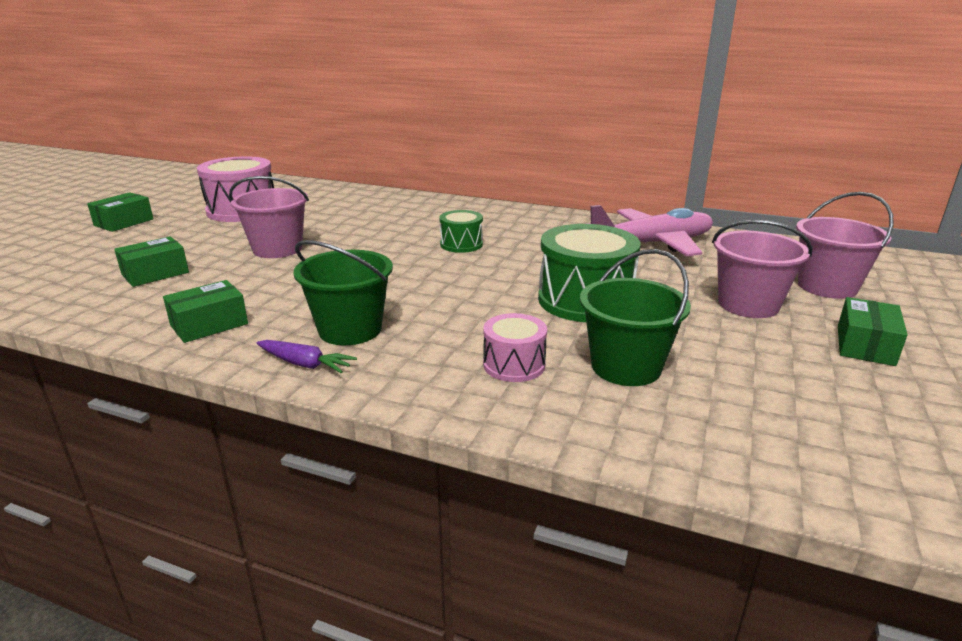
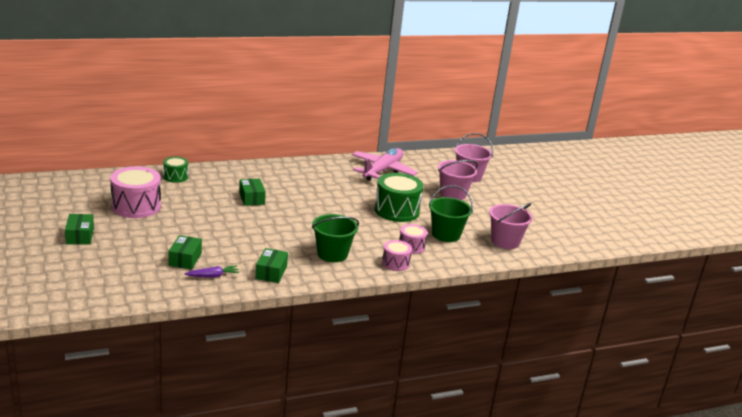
camera: 45 degrees left, 0 degrees up
pink bucket [229,176,309,258] -> pink bucket moved to [489,203,533,249]
purple carrot [256,340,357,373] -> purple carrot moved to [184,265,239,278]
green drum [440,210,483,253] -> green drum moved to [163,157,188,183]
green box [838,297,908,366] -> green box moved to [239,179,266,206]
none -> pink drum [382,240,412,271]

